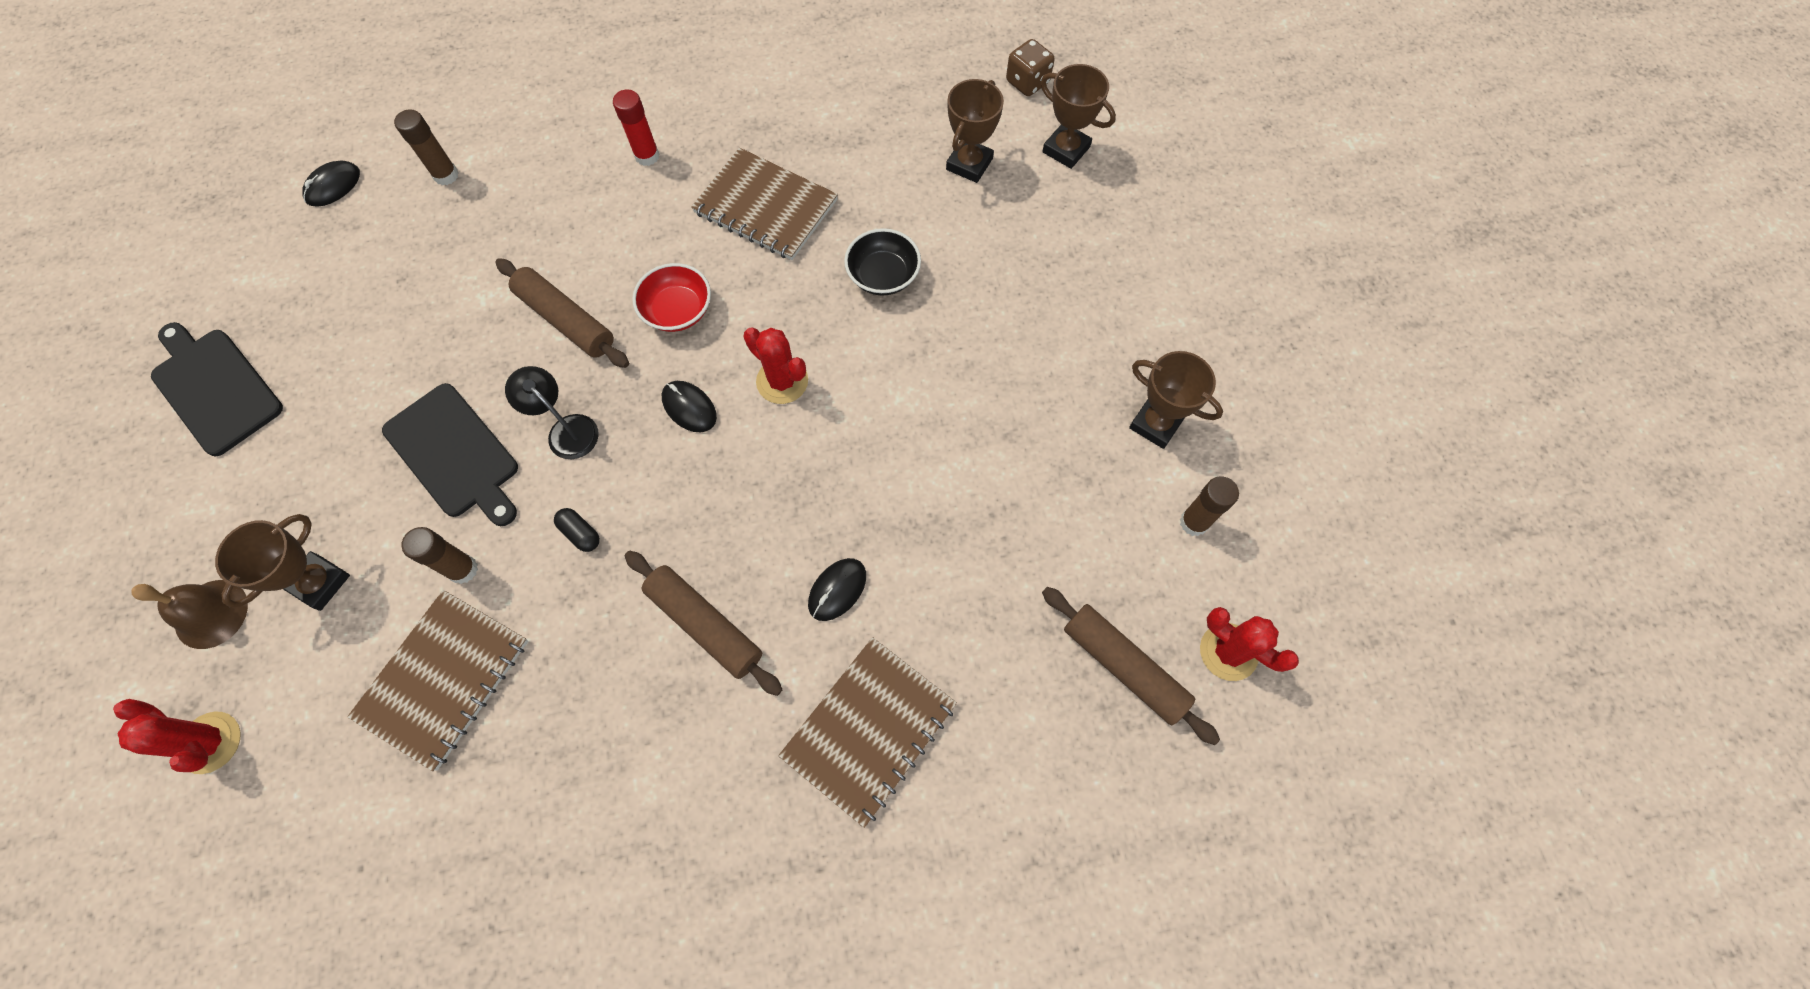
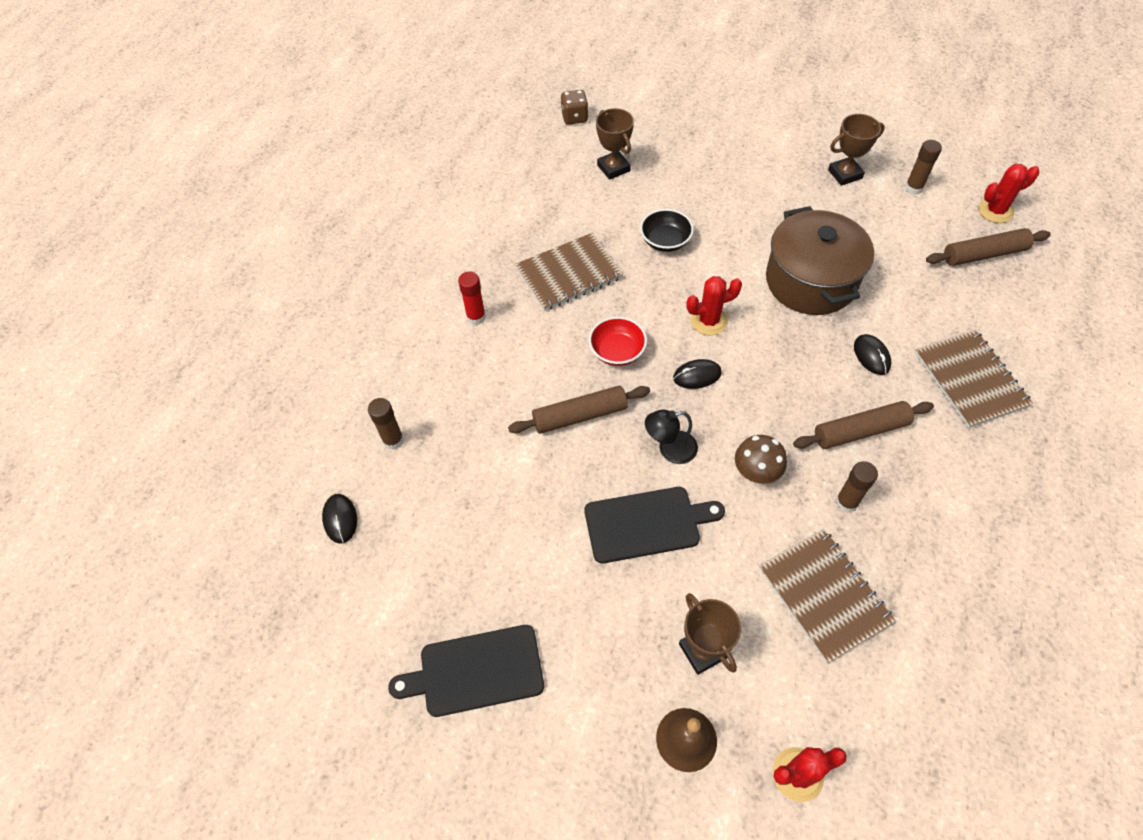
camera: 55 degrees left, 10 degrees down
brown glue stick [401,527,478,584] -> brown glue stick moved to [835,461,878,513]
black capsule [554,508,600,552] -> brown mushroom [735,435,787,484]
brown trophy [1041,64,1116,169] -> none
none -> brown pot [766,206,874,315]

